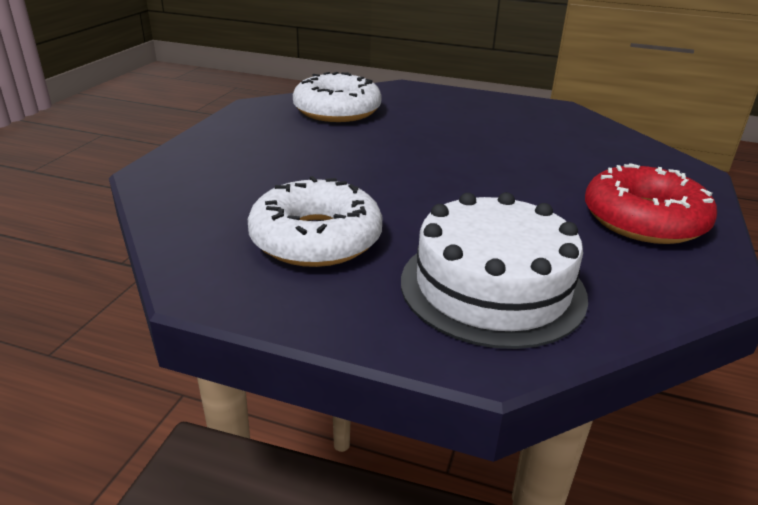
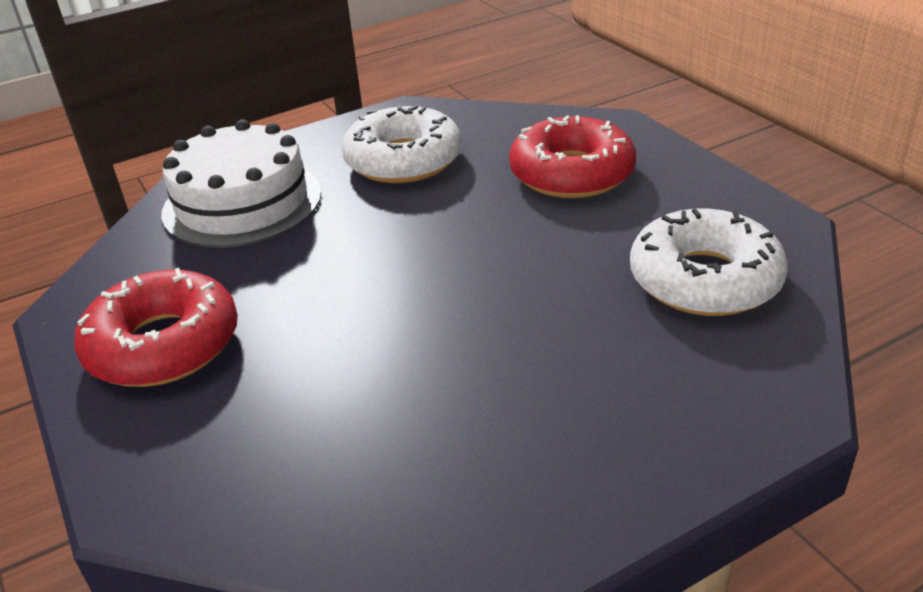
camera: 135 degrees right, 5 degrees up
none -> red donut [509,116,636,198]

